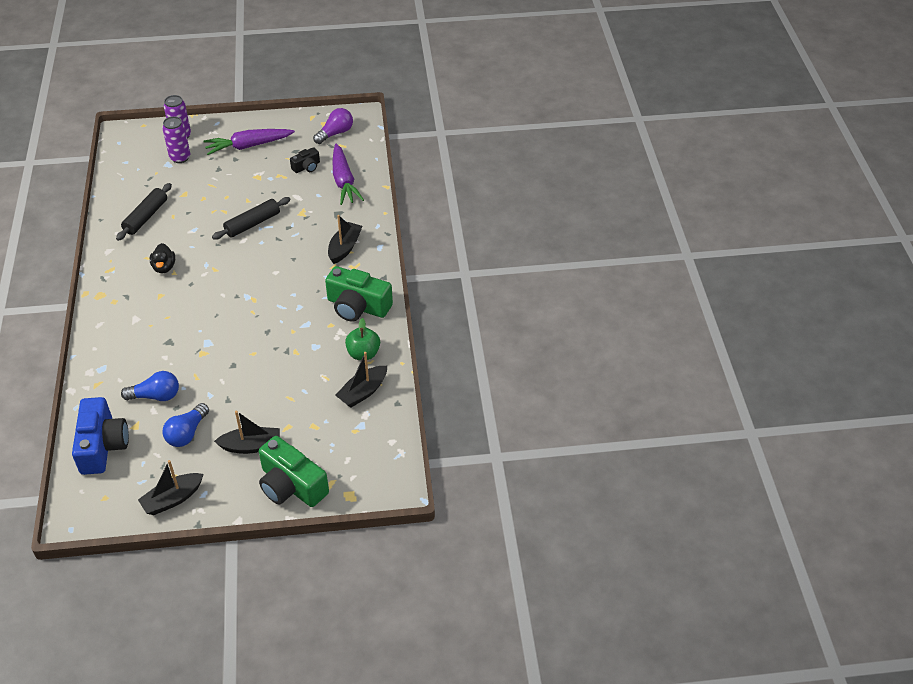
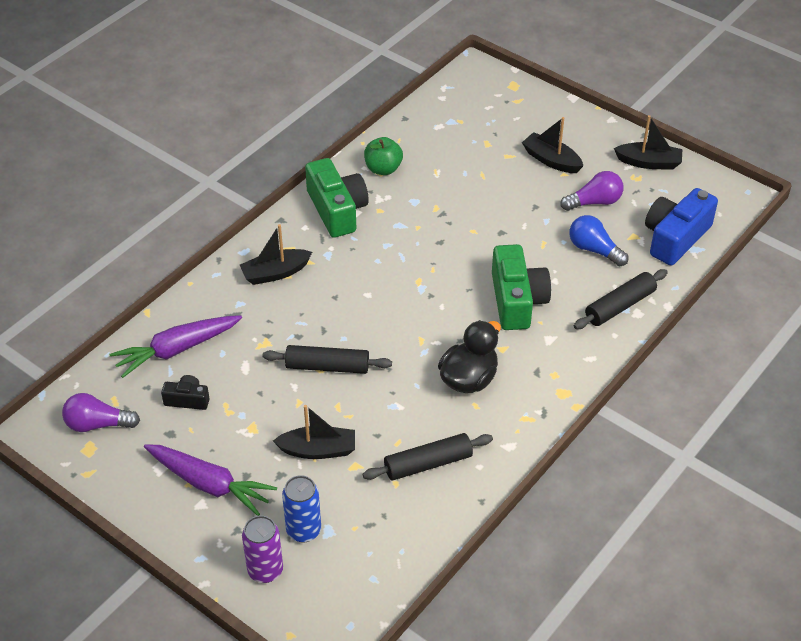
camera: 135 degrees left, 0 degrees up
black duck [150,243,175,273] -> black duck [438,320,501,393], size x1.57
purple can [162,116,190,163] -> blue can [282,475,321,542]
blue light bulb [162,403,209,447] -> purple light bulb [561,171,623,211]
green camera [259,436,329,507] -> green camera moved to [492,244,551,330]
purple carrot [333,144,364,205] -> purple carrot turned 150 degrees counterclockwise [109,315,242,378]
black boat [335,352,387,408] -> black boat moved to [273,405,355,459]
none -> black rolling pin [574,269,668,329]

